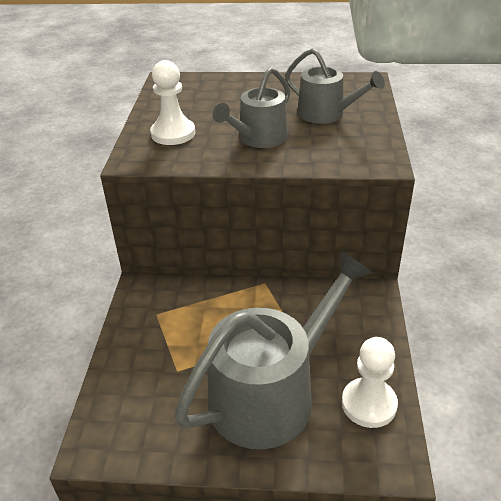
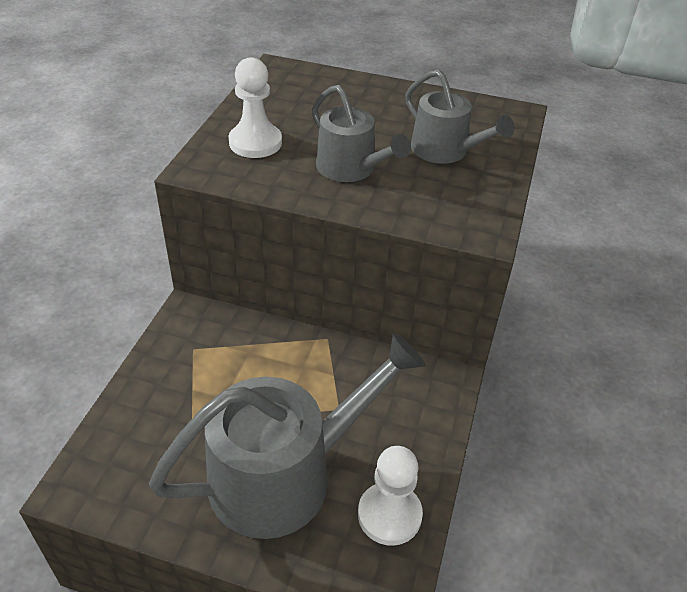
camera: 10 degrees right, 5 degrees up
grey watering can [213,67,290,148] -> grey watering can turned 90 degrees counterclockwise [312,85,411,182]

